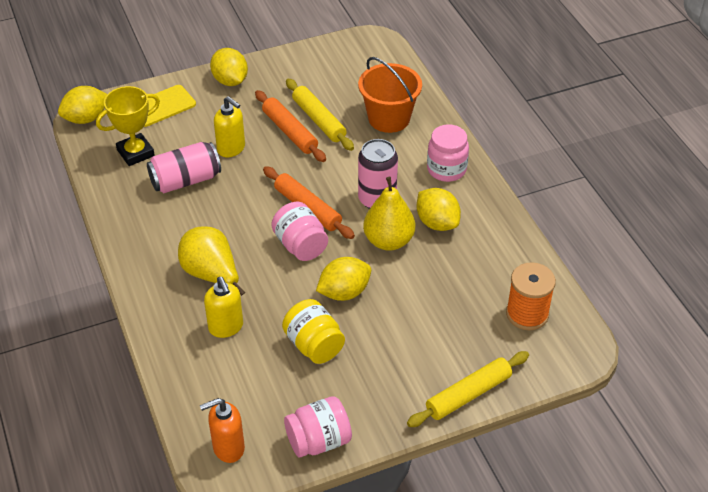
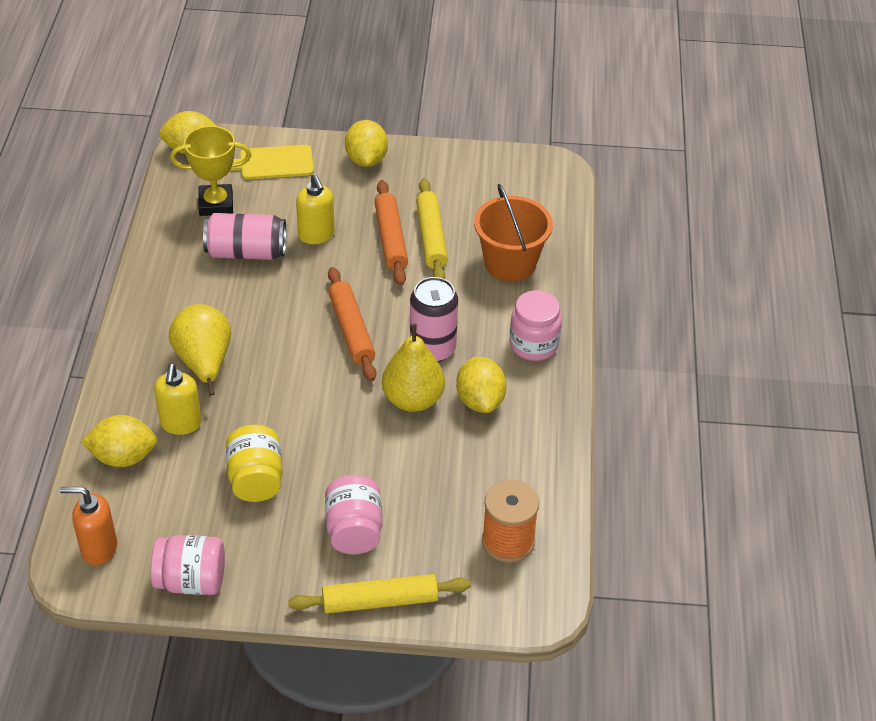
camera: 25 degrees right, 0 degrees up
pink jar [271,202,328,261] -> pink jar moved to [325,475,382,554]
yellow lemon [316,257,371,301] -> yellow lemon moved to [81,415,157,467]

